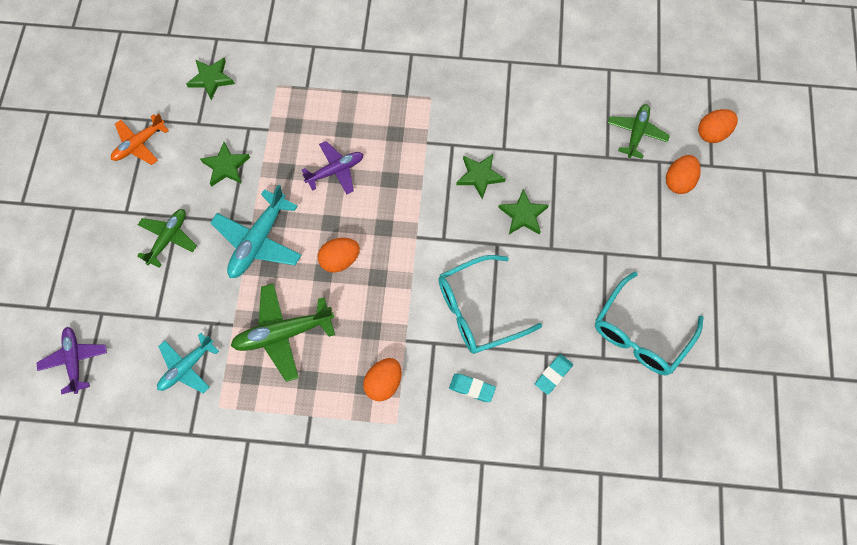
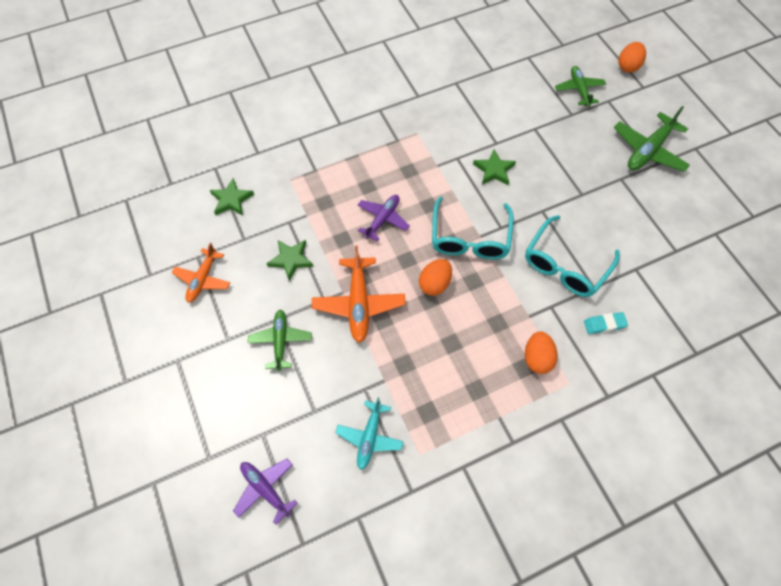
camera: 30 degrees left, 5 degrees down
turquoise plane [210,184,301,278] -> orange plane [312,245,406,343]
green plane [230,283,335,382] -> green plane moved to [614,106,690,172]
green star [498,189,549,235] -> none
turquoise eraser [535,354,573,395] -> none
turquoise glasses [595,271,703,375] -> turquoise glasses moved to [432,196,514,260]
orange egg [666,155,701,194] -> none

